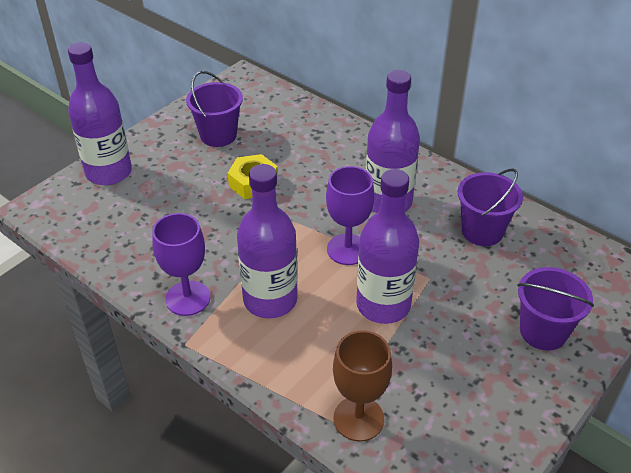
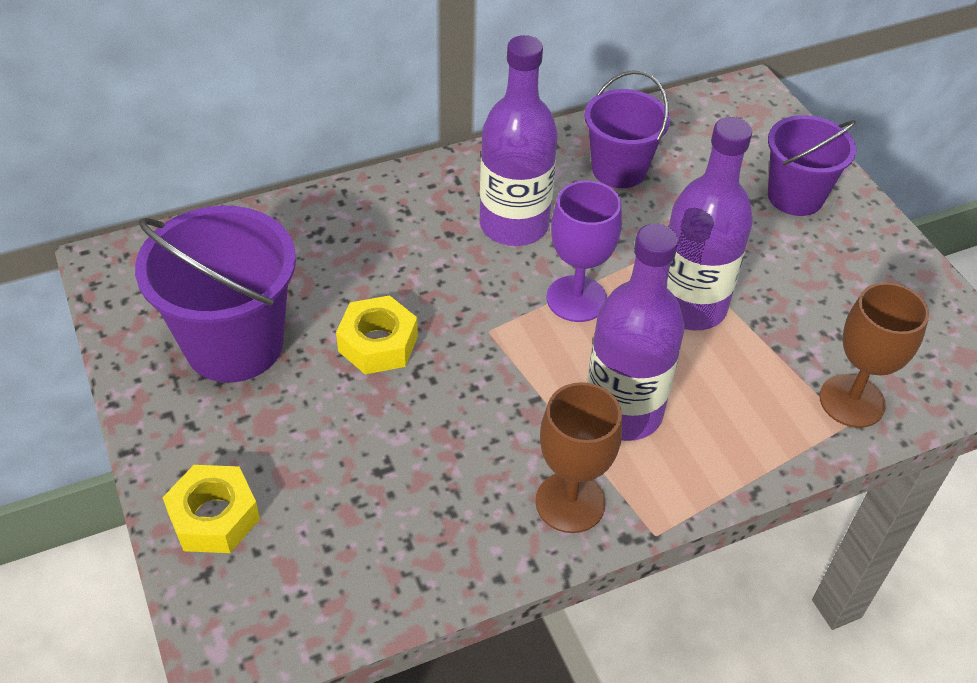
camera: 65 degrees left, 5 degrees up
purple bottle [68,42,132,185] -> yellow nut [162,465,260,553]
purple goblet [152,213,210,316] -> brown goblet [535,382,622,533]
purple bucket [186,71,243,147] -> purple bucket [135,206,296,382], size x1.53

